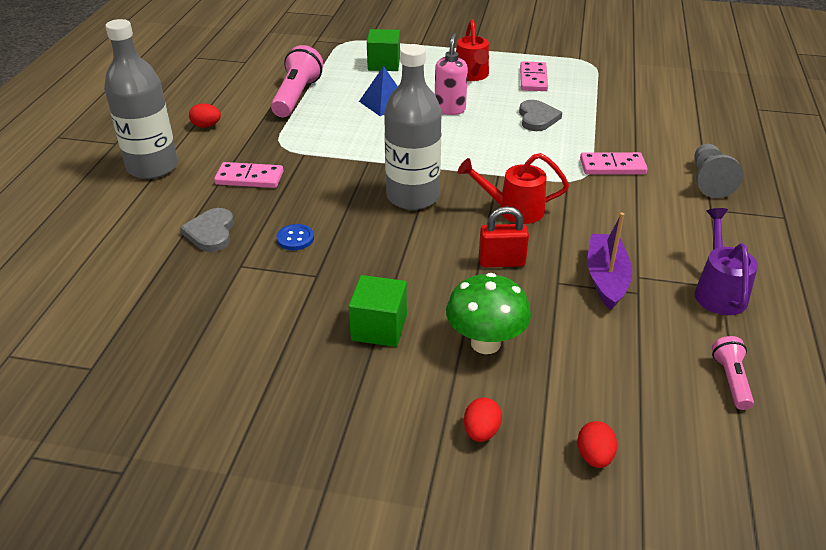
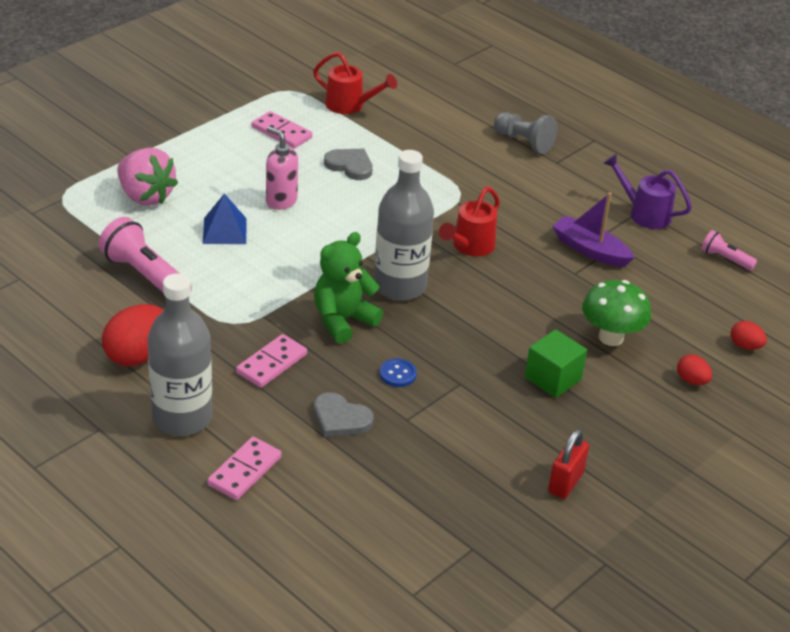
camera: 60 degrees left, 0 degrees up
red egg [189,103,221,128] -> red egg [102,304,164,367], size x1.93
green cube [367,29,400,71] -> pink strawberry [117,148,178,206]
red watering can [456,19,489,81] -> red watering can moved to [313,52,397,114]
red padlock [479,206,529,268] -> red padlock moved to [548,429,589,499]
pink domino [580,152,648,174] -> pink domino moved to [207,437,282,500]
none -> green teddy bear [314,232,383,344]

